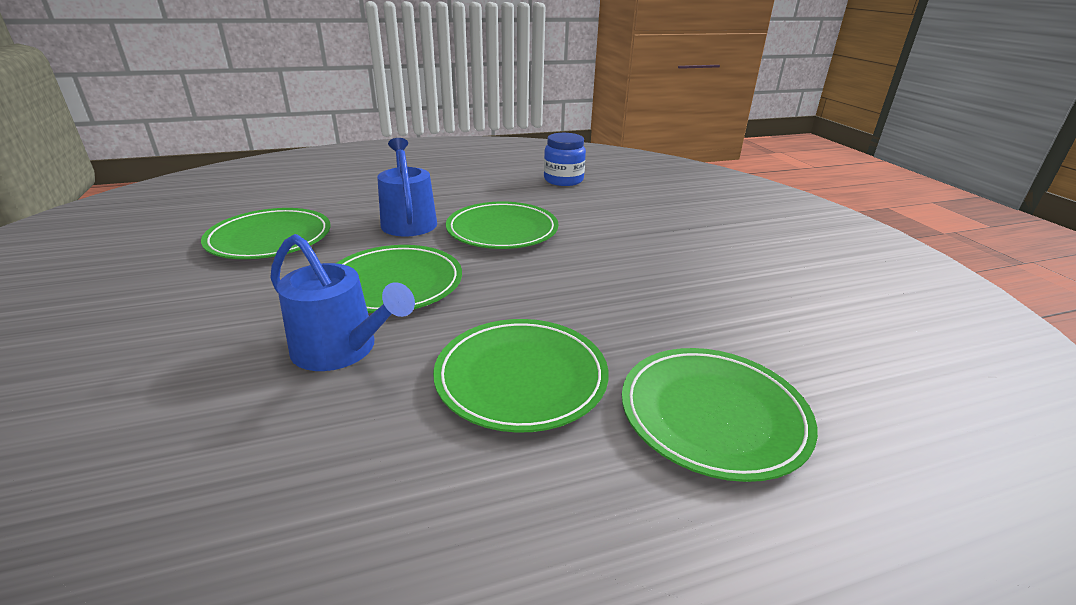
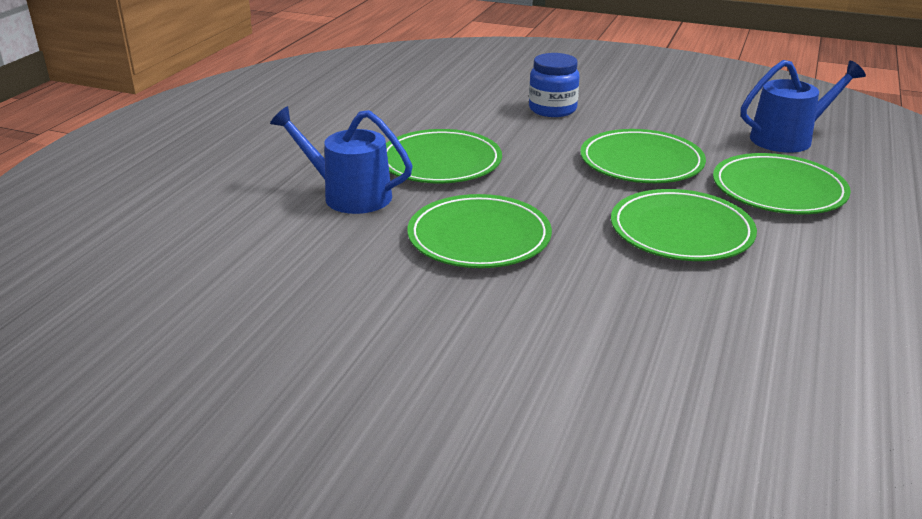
camera: 50 degrees left, 0 degrees up
green plate [201,208,331,259] -> green plate moved to [580,129,706,183]
blue watering can [270,234,415,371] -> blue watering can moved to [741,60,866,153]
blue jar [544,133,586,186] -> blue jar moved to [529,53,579,117]

